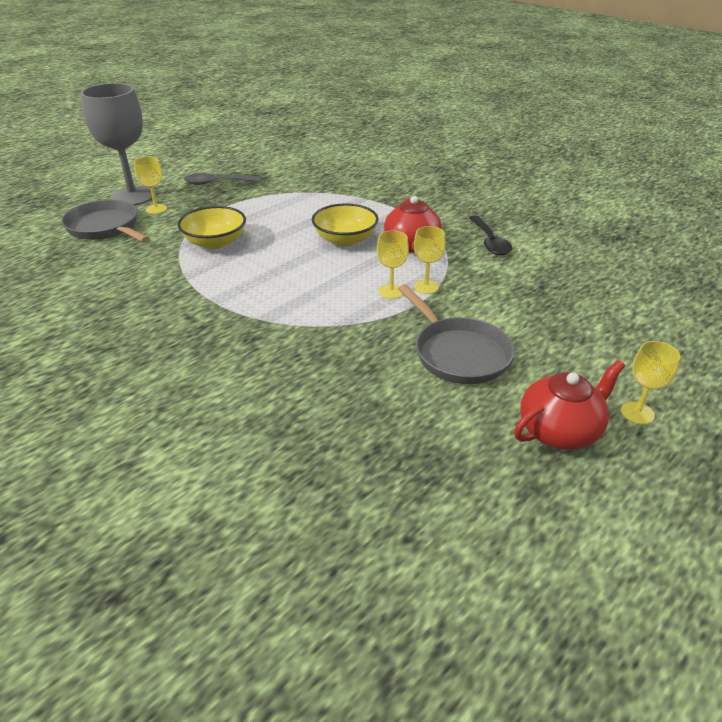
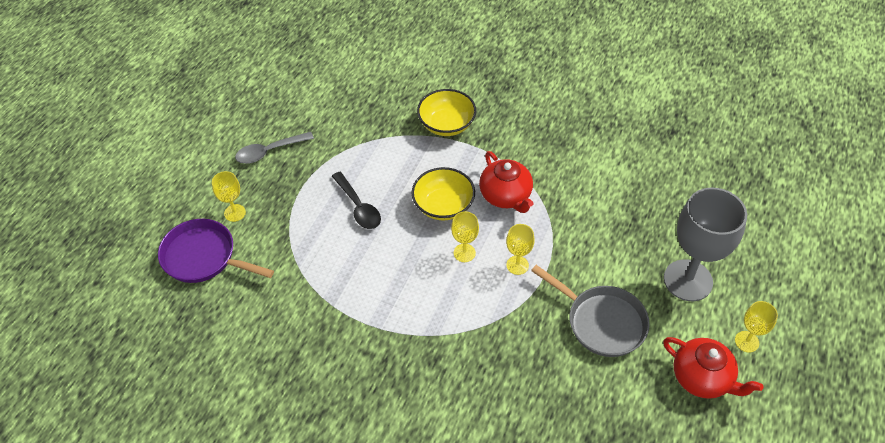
camera: 20 degrees left, 15 degrees up
grey pan [61,200,150,242] -> purple pan [158,219,274,283]
grey goblet [81,83,152,206] -> grey goblet moved to [664,188,747,301]
yellow bowl [178,206,246,249] -> yellow bowl moved to [417,89,476,136]
yellow goblet [414,226,446,294] -> yellow goblet moved to [451,211,479,262]
black spoon [469,215,512,255] -> black spoon moved to [332,172,381,229]
red teapot [514,360,625,450] -> red teapot turned 90 degrees clockwise [663,337,763,399]

